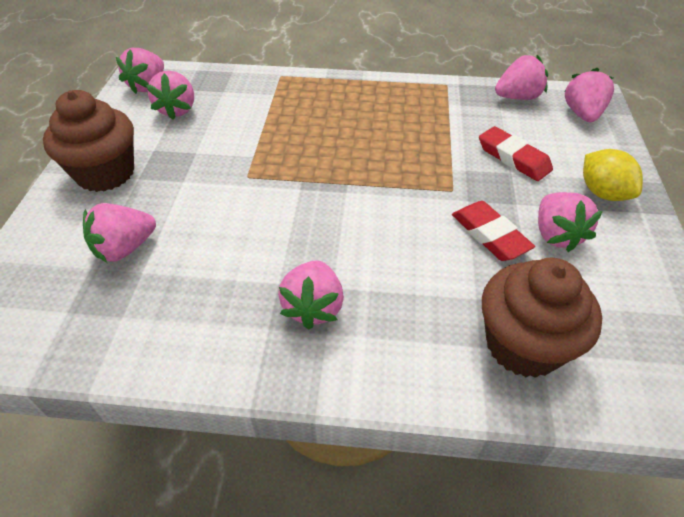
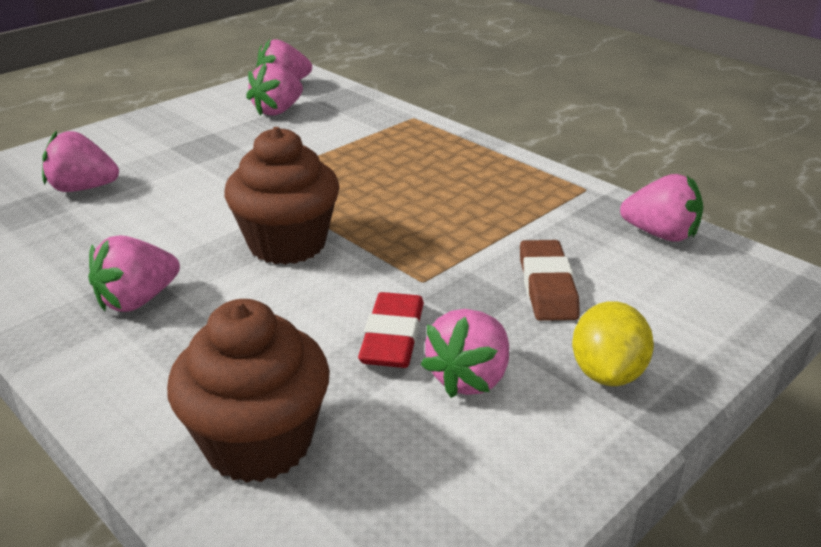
camera: 40 degrees right, 15 degrees down
brown cupcake [43,90,134,192] -> brown cupcake moved to [224,127,340,265]
red eraser [479,126,553,181] -> brown eraser [520,240,580,321]
pink strawberry [564,68,614,122] -> none

